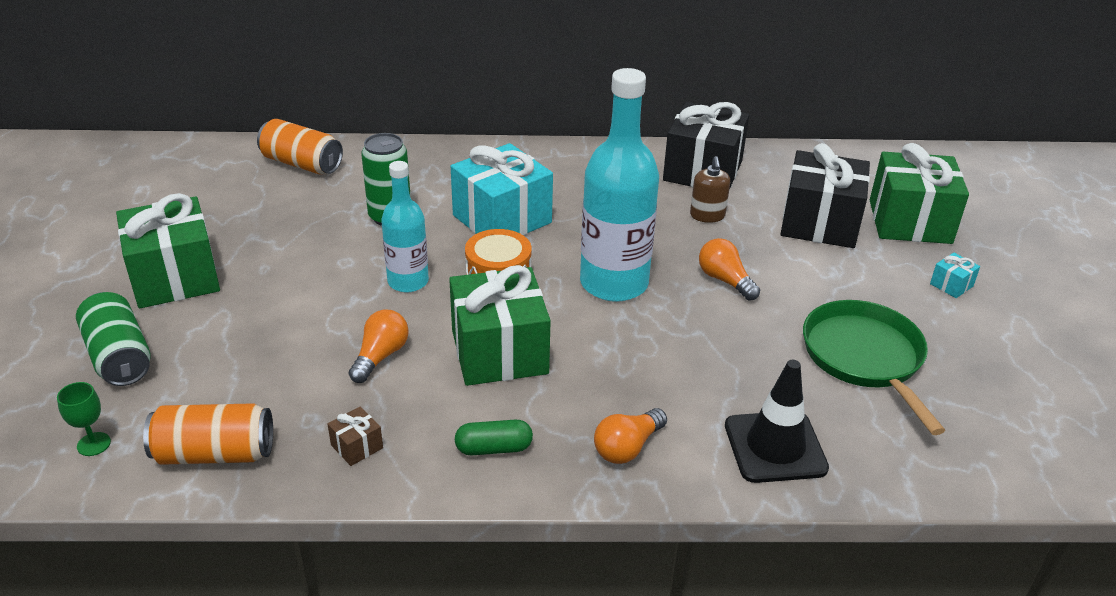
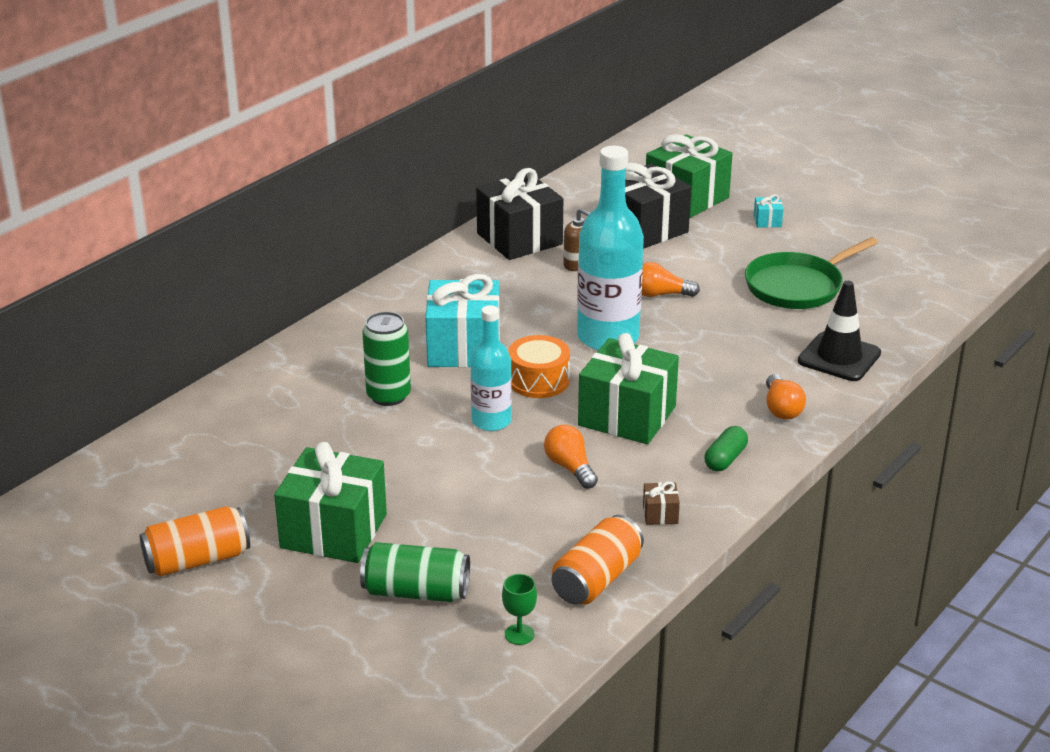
camera: 50 degrees left, 5 degrees down
orange can [257,119,343,174] -> orange can moved to [140,506,250,576]
green pan [803,300,945,435] -> green pan turned 60 degrees counterclockwise [745,237,878,309]

